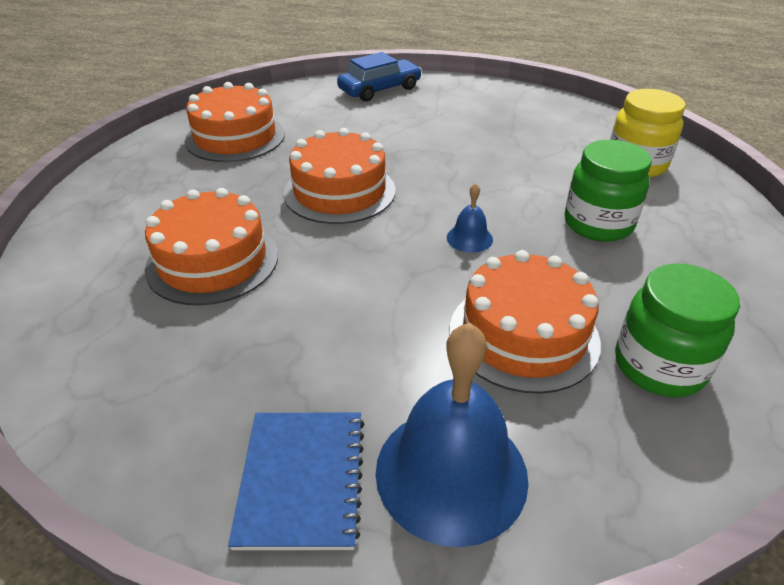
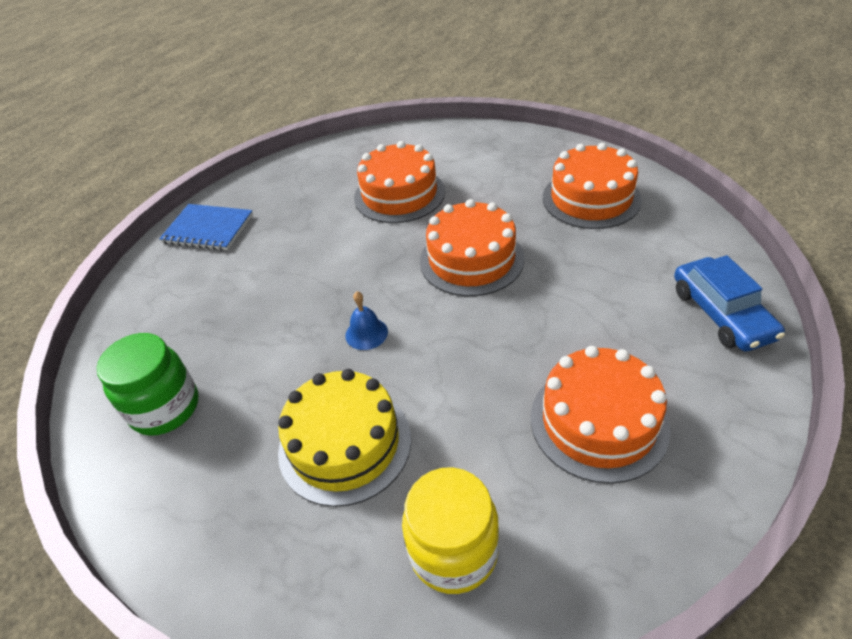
camera: 110 degrees right, 5 degrees up
blue bell [376,322,529,547] -> none
orange cake [450,250,601,394] -> orange cake moved to [531,346,671,484]
green jar [565,140,652,242] -> yellow cake [278,369,411,507]

